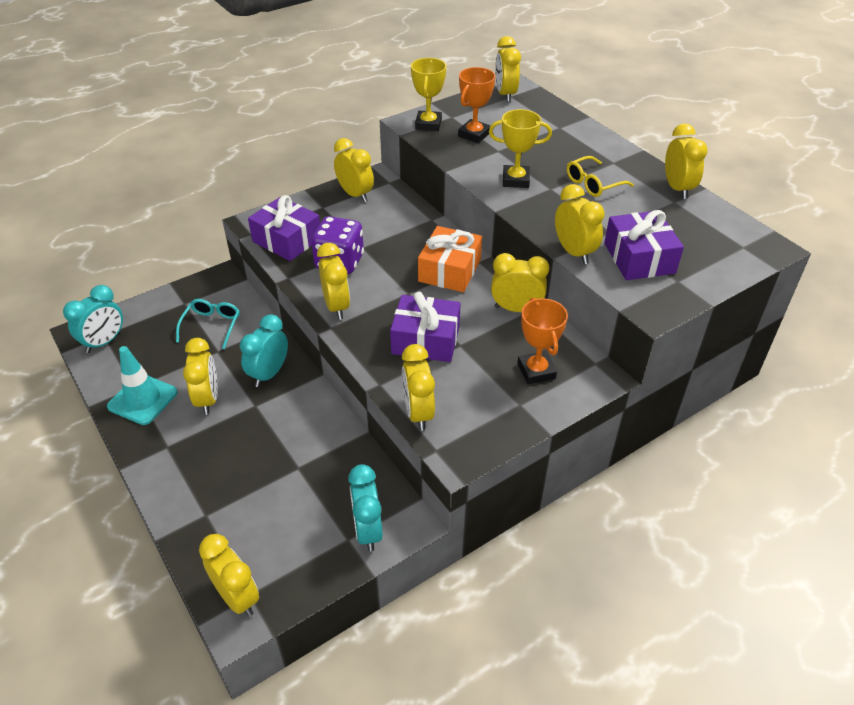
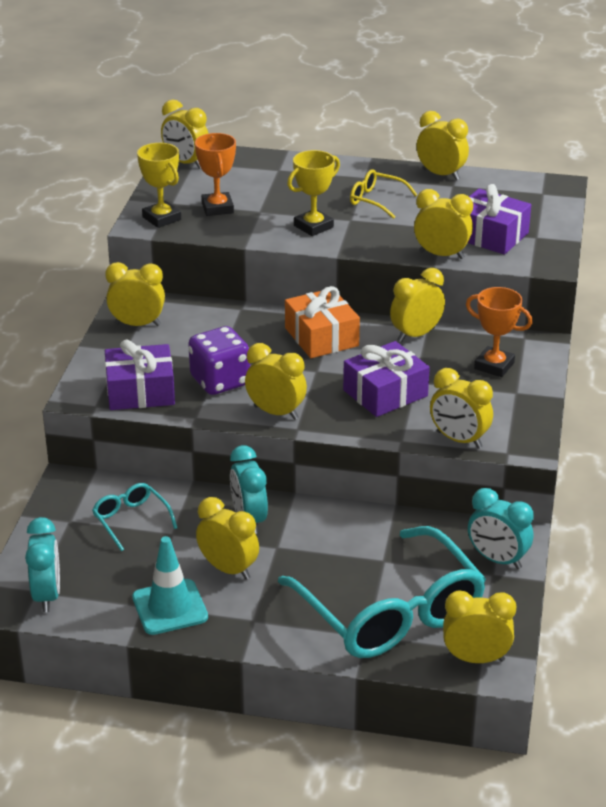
camera: 45 degrees left, 10 degrees down
yellow glasses [567,156,634,197] -> yellow glasses turned 105 degrees clockwise [350,169,417,219]
none -> turquoise glasses [278,526,486,658]

